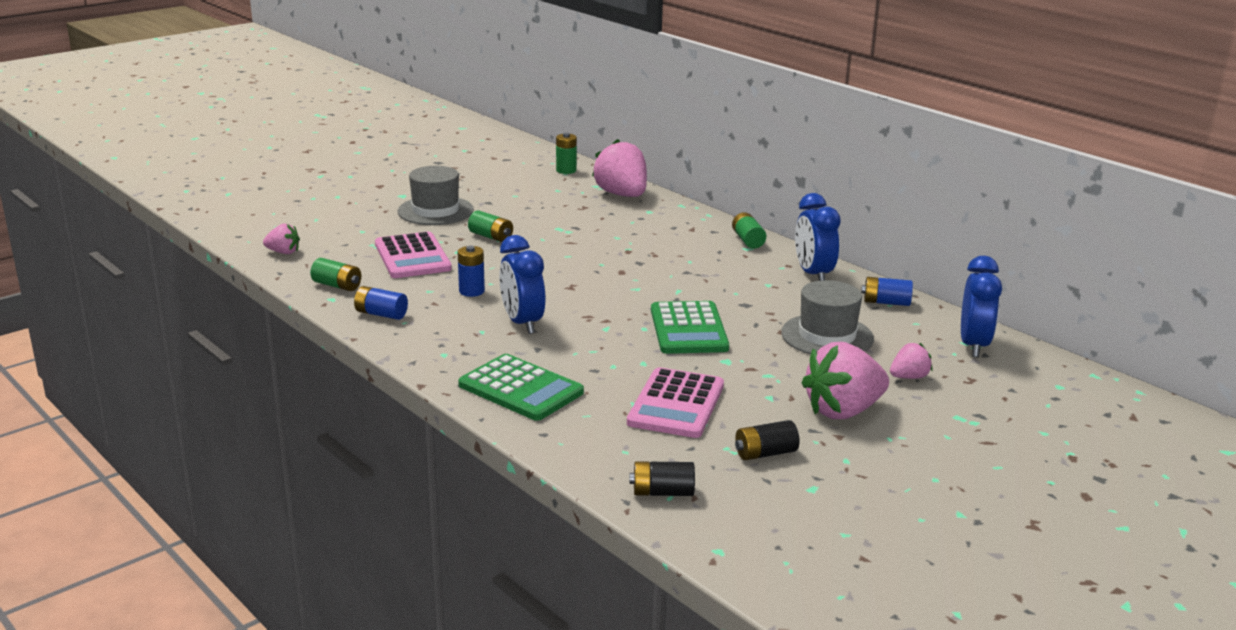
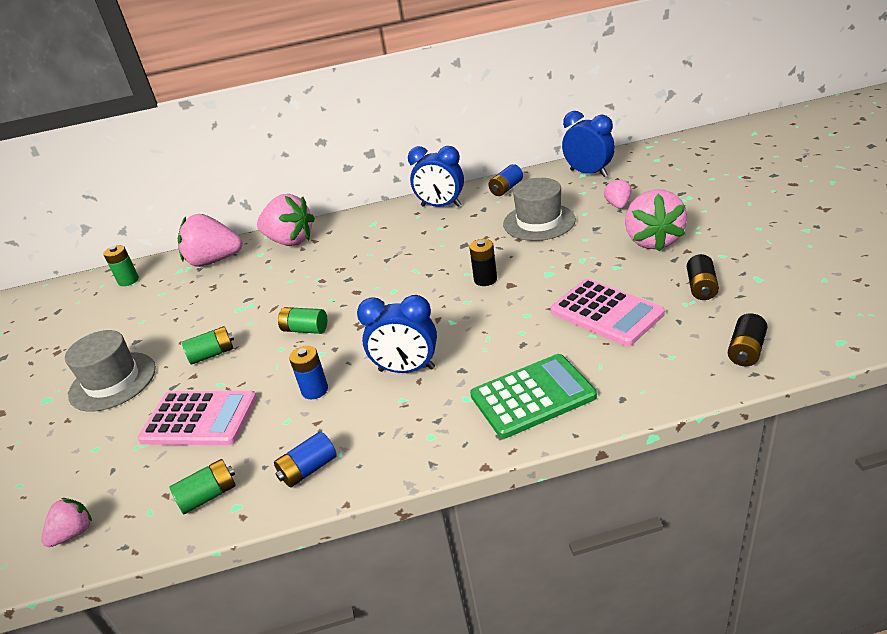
camera: 55 degrees left, 10 degrees up
green calculator [651,301,729,354] -> black battery [469,239,497,286]
green battery [732,212,766,249] -> green battery moved to [278,307,327,334]
none -> pink strawberry [257,194,315,246]

